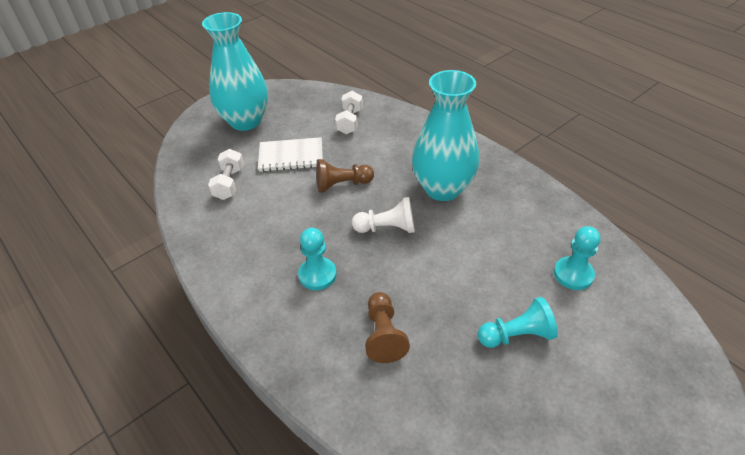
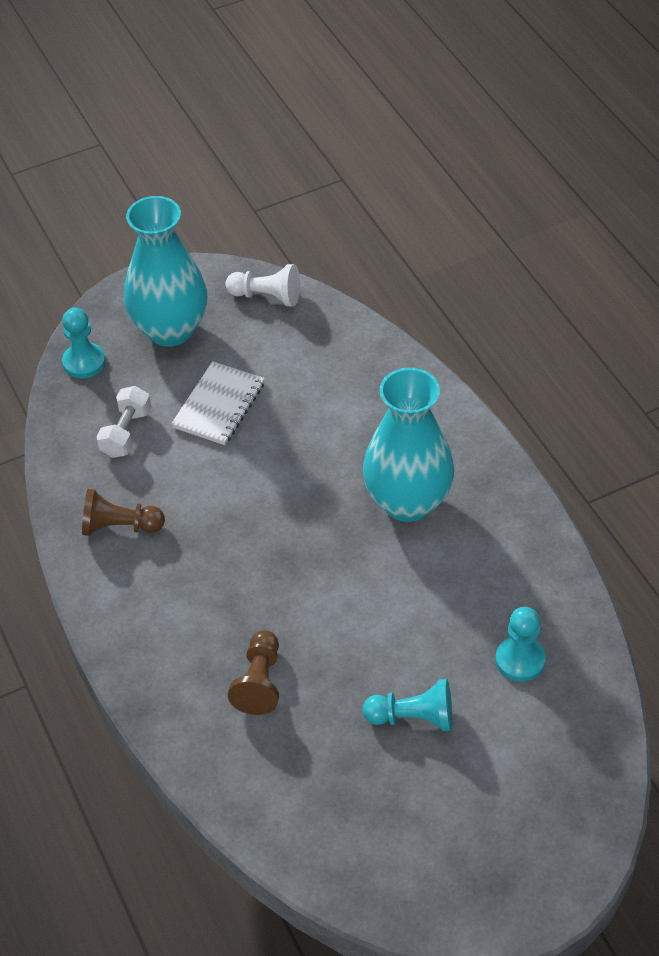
camera: 15 degrees right, 5 degrees up
white notebook [258,137,323,172] -> white notebook turned 75 degrees counterclockwise [171,361,265,445]
turquoise pawn [298,228,337,290] -> turquoise pawn moved to [62,308,106,378]
brown pawn [316,159,374,193] -> brown pawn moved to [82,489,165,536]
white dumbbell [335,91,363,134] -> none
white pawn [352,197,415,233] -> white pawn moved to [225,264,300,307]

